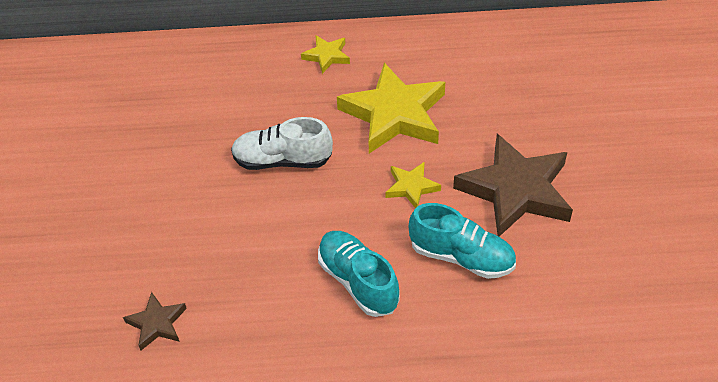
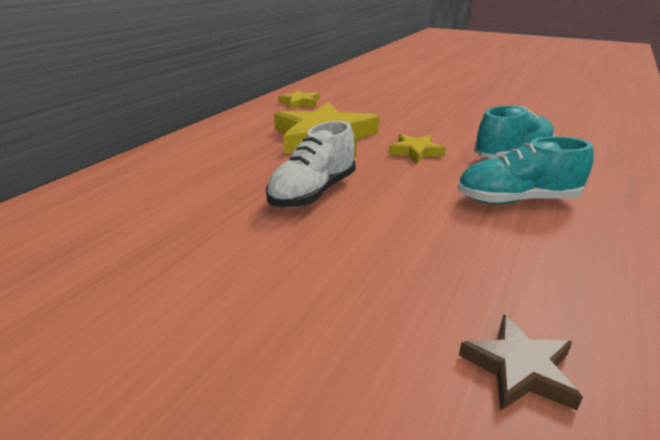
camera: 60 degrees left, 20 degrees down
yellow star [301,35,350,74] -> yellow star moved to [278,90,319,109]
brown star [453,134,573,236] -> none

